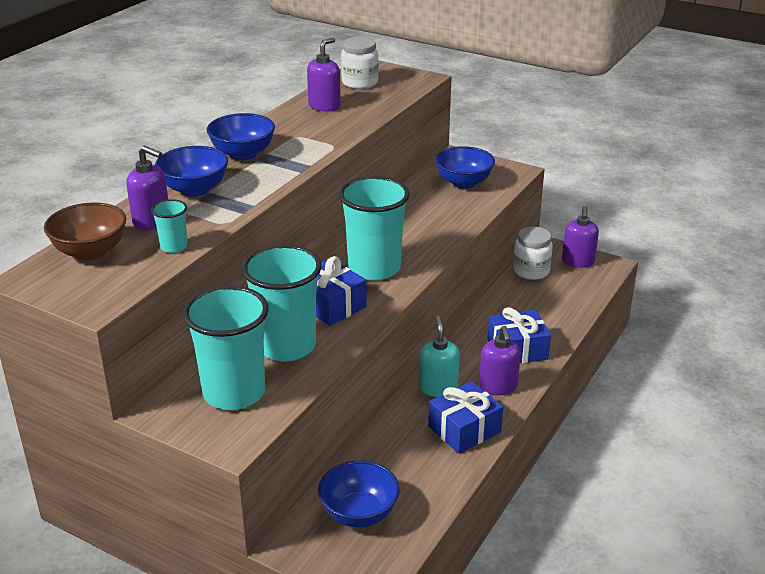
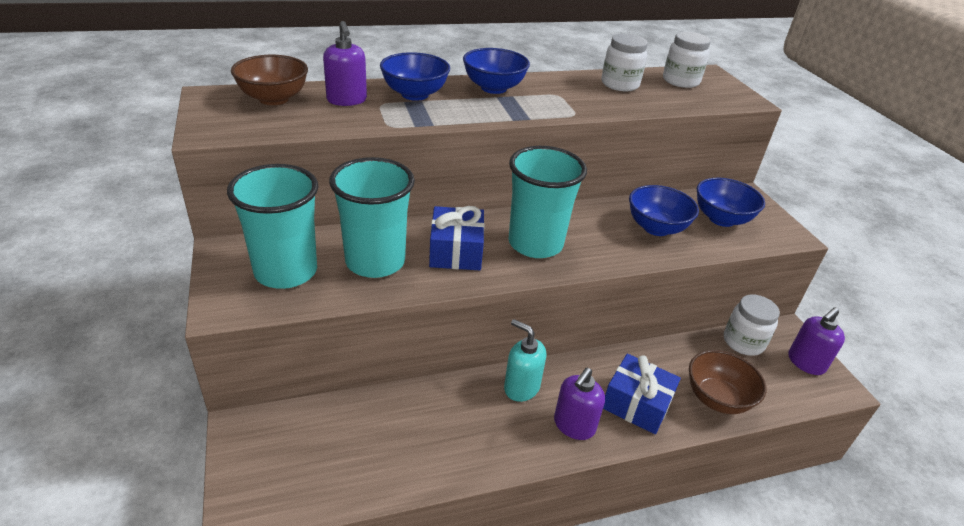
camera: 40 degrees right, 5 degrees up
turquoise cup [151,199,188,253] -> none
purple soap dispenser [307,37,341,112] -> white jar [601,34,648,91]
blue bowl [318,460,400,527] -> blue bowl moved to [629,185,699,236]
turquoise soap dispenser [419,316,460,397] -> turquoise soap dispenser turned 90 degrees counterclockwise [504,319,546,402]
blue gift [428,381,503,454] -> none
none -> brown bowl [689,350,766,414]

